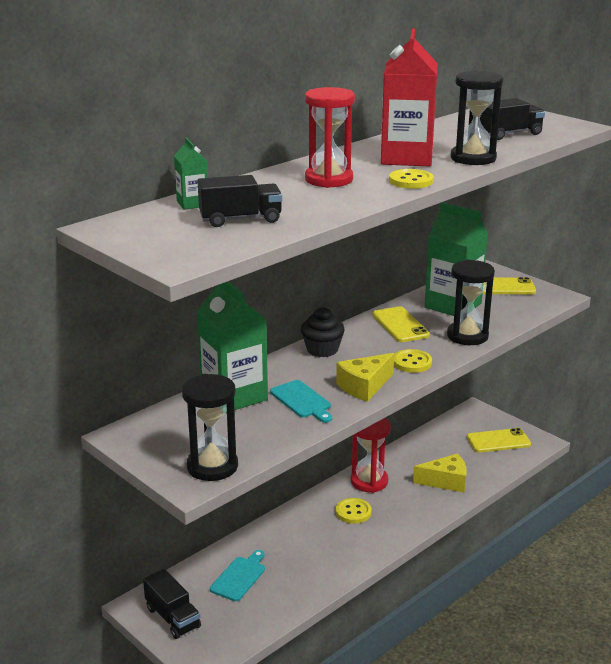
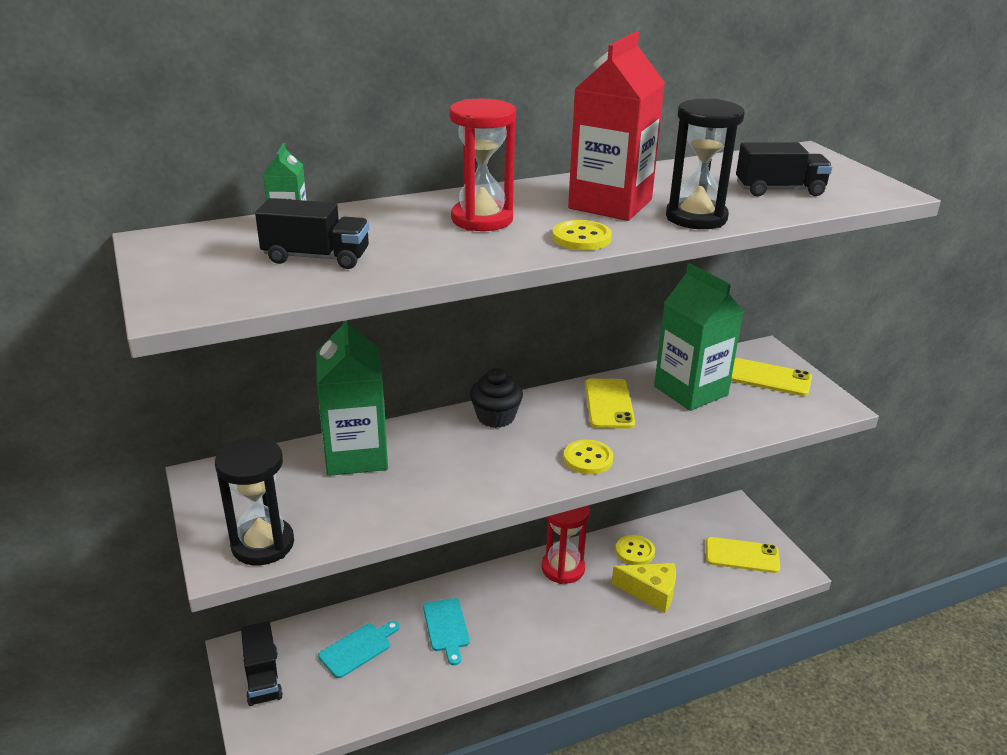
camera: 20 degrees right, 5 degrees up
turquoise cutting board [270,380,332,423] -> turquoise cutting board moved to [423,598,470,665]
yellow cheese [336,353,394,402] -> none
yellow button [336,498,371,524] -> yellow button moved to [616,535,655,565]
black hourglass [447,260,495,345] -> none

